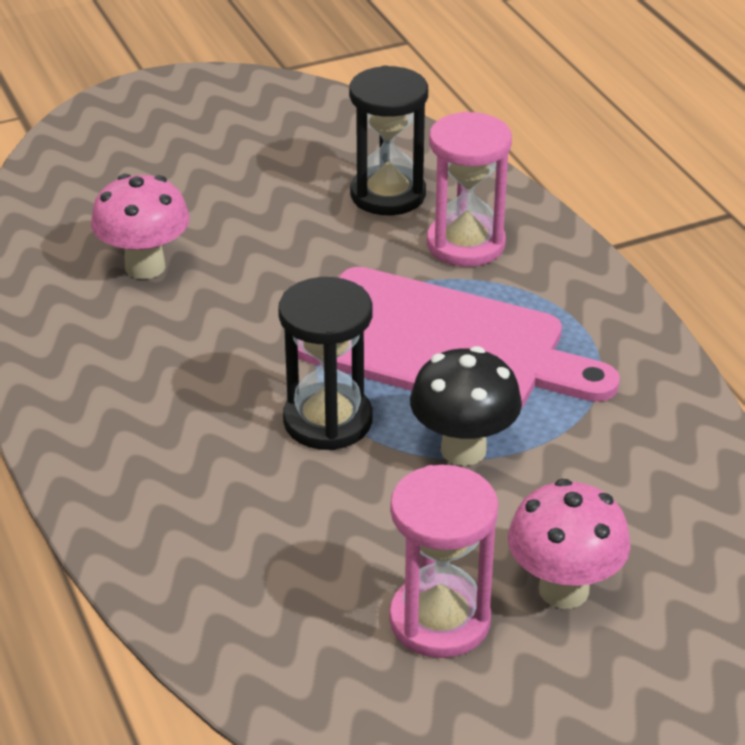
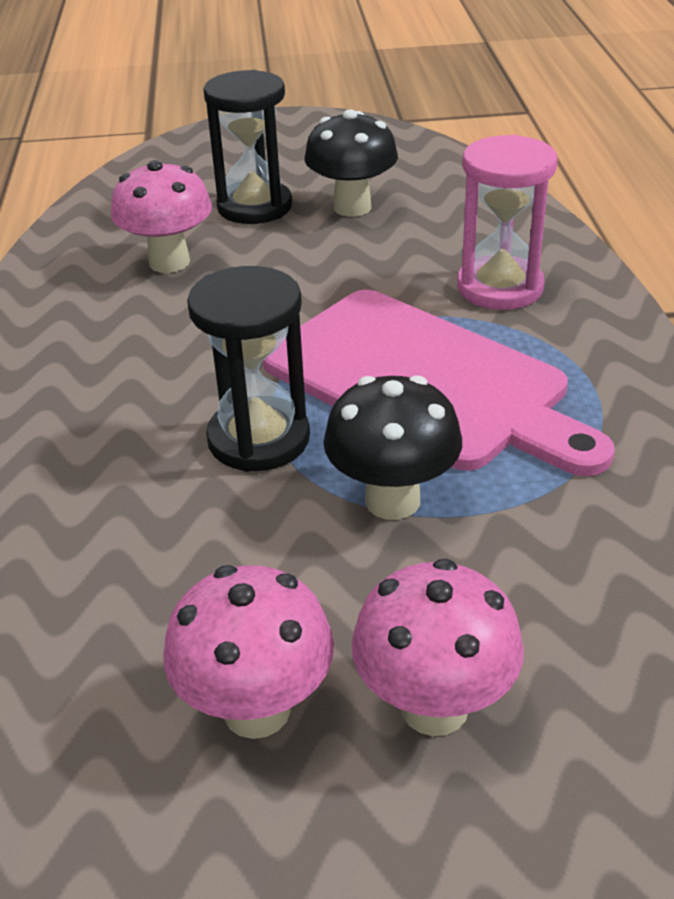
camera: 20 degrees right, 0 degrees up
black hourglass [349,66,428,215] -> black hourglass moved to [203,70,292,224]
pink hourglass [389,465,498,658] -> pink mushroom [163,565,334,739]
none -> black mushroom [304,109,398,217]

